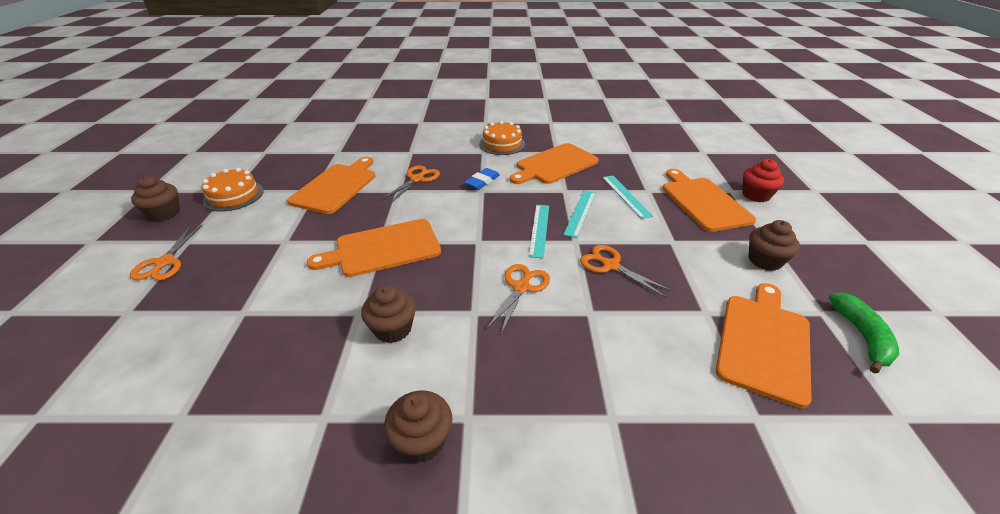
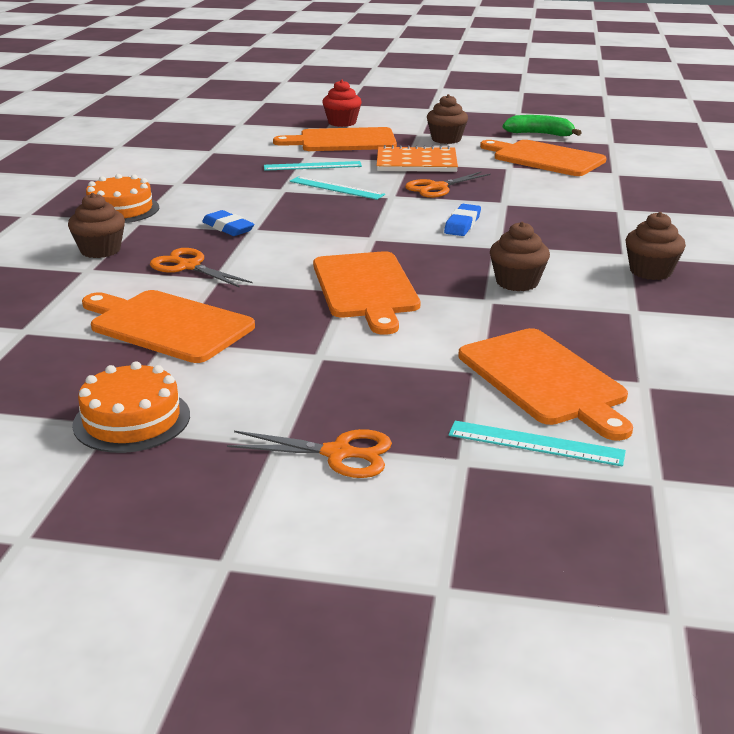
camera: 80 degrees left, 10 degrees down
brown cupcake [131,176,180,221] -> brown cupcake moved to [68,193,125,258]
orange scissors [486,264,550,334] -> blue eraser [444,204,481,236]
orange cutting board [510,143,599,184] -> orange cutting board moved to [458,328,633,441]
turquoise ruler [528,205,549,258] -> turquoise ruler moved to [448,421,626,467]
none -> orange notebook [377,145,458,172]

